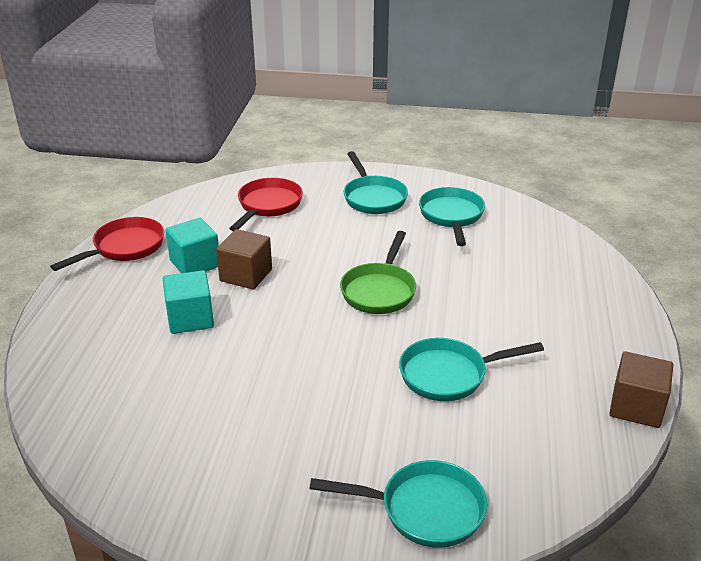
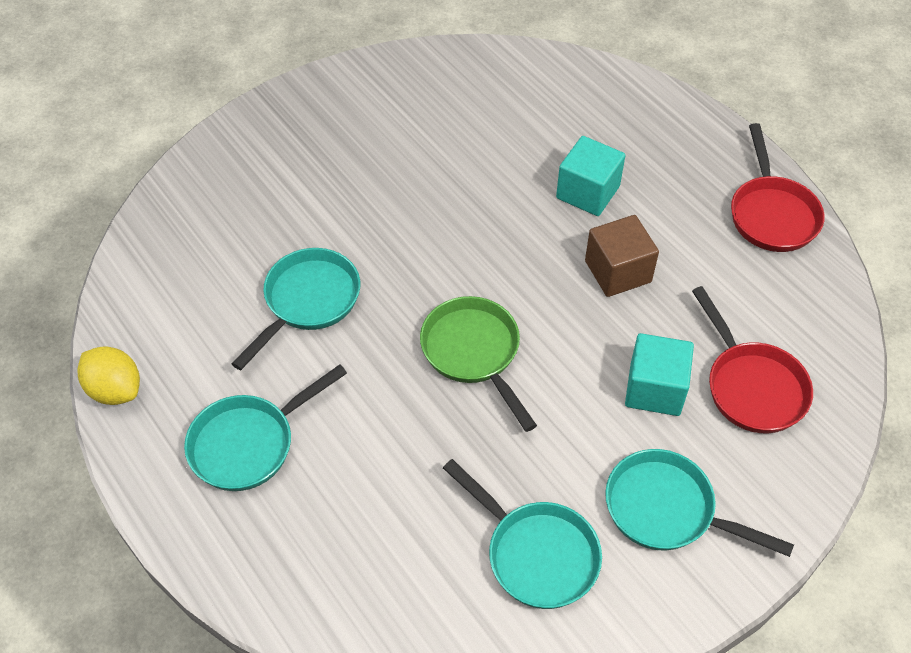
camera: 135 degrees right, 20 degrees up
turquoise cube [165,218,219,273] -> turquoise cube moved to [625,333,694,416]
turquoise pan [309,460,487,548] -> turquoise pan moved to [184,365,347,491]
brown cube [610,351,673,428] -> yellow lemon [78,346,140,405]

